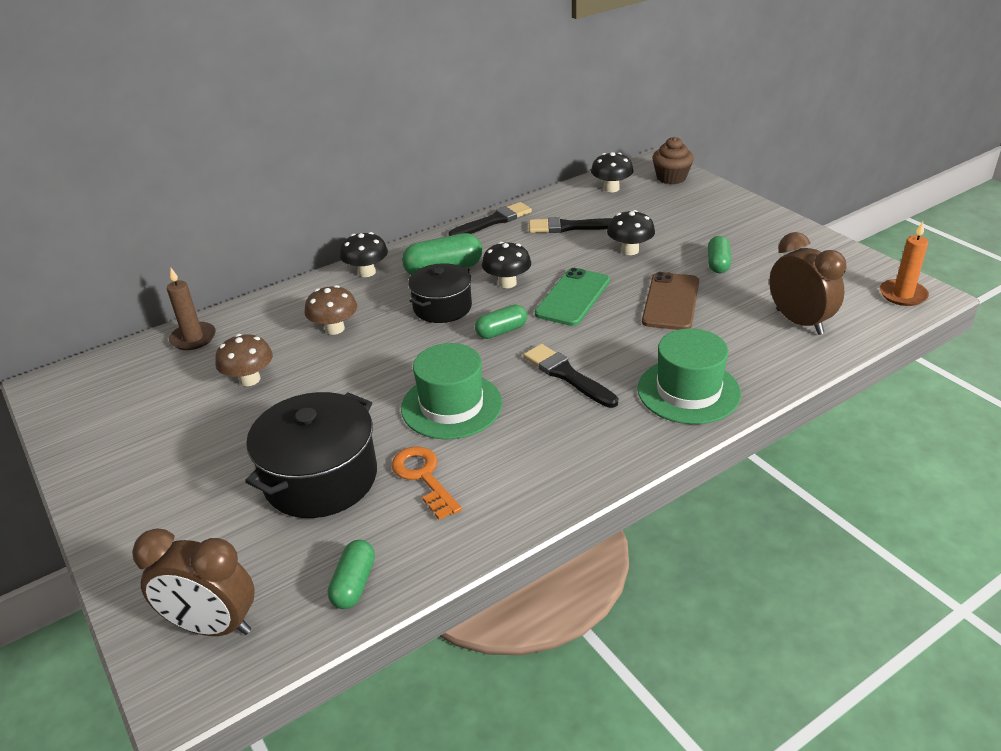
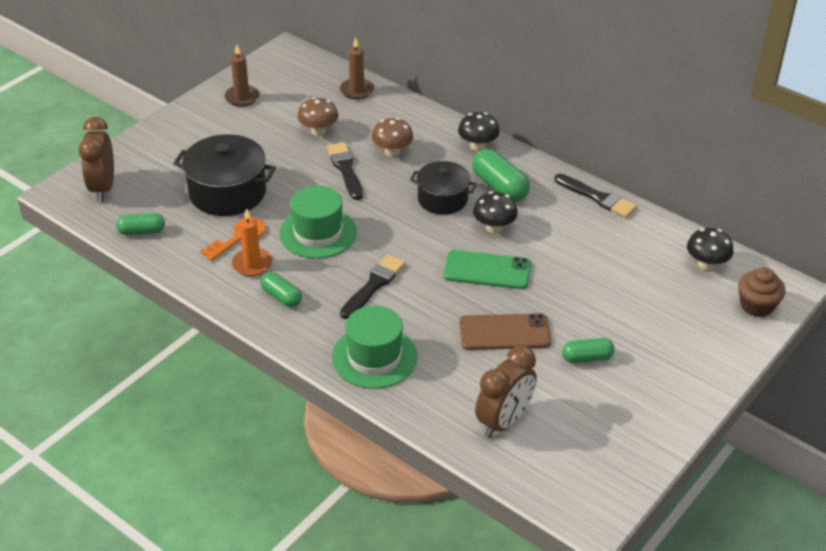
camera: 70 degrees right, 5 degrees up
green capsule [475,305,527,339] -> green capsule moved to [260,272,302,307]
black brush [529,217,612,233] -> black brush moved to [327,142,363,200]
black mushroom [607,210,655,255] -> none
orange candle [880,221,929,306] -> orange candle moved to [232,208,272,276]
none -> brown candle [224,45,259,106]

